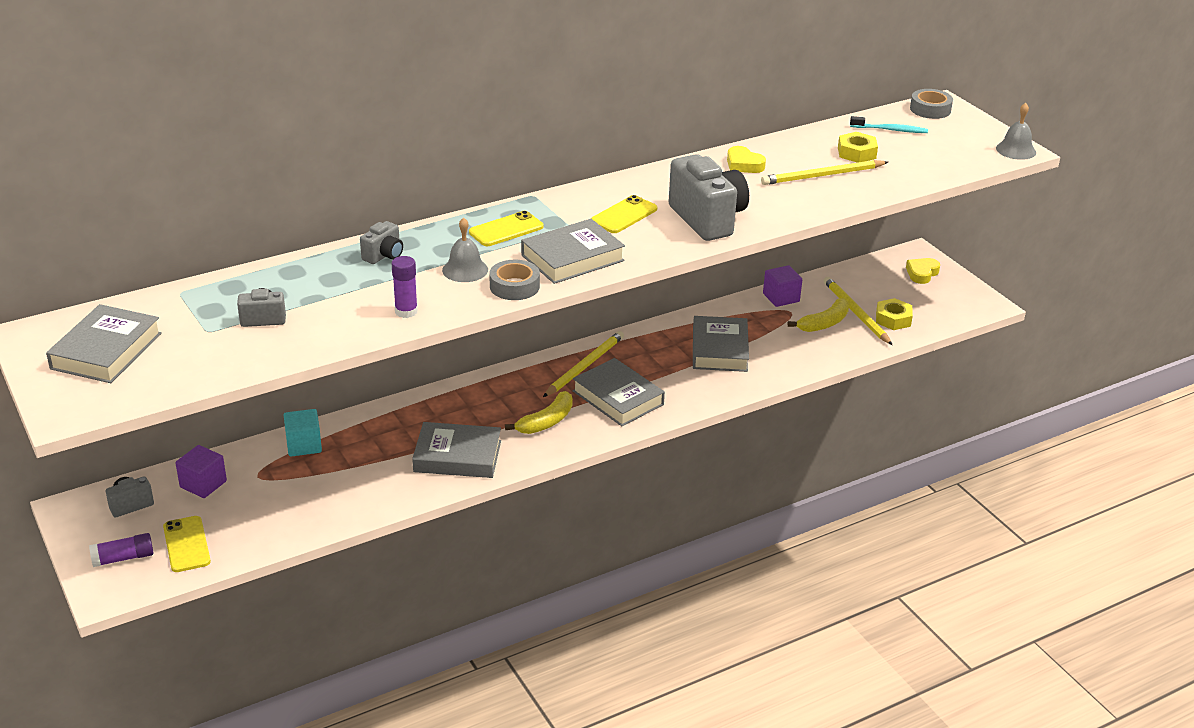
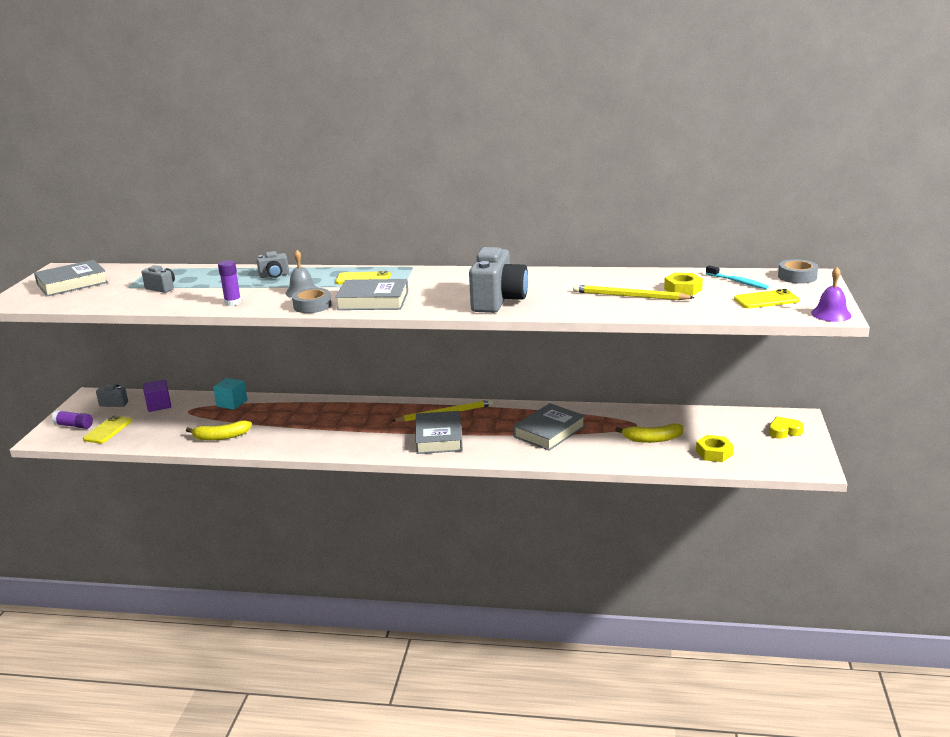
camera: 40 degrees right, 10 degrees down
grey book [412,422,501,478] -> none
yellow banana [505,391,573,434] -> yellow banana moved to [186,420,252,441]
yellow phone [591,195,657,233] -> yellow phone moved to [734,289,799,308]
yellow heart [727,146,766,173] -> none
purple cube [763,265,802,307] -> none
yellow pencil [823,277,892,345] -> none
grey bell [996,103,1036,160] -> purple bell [811,267,852,322]

